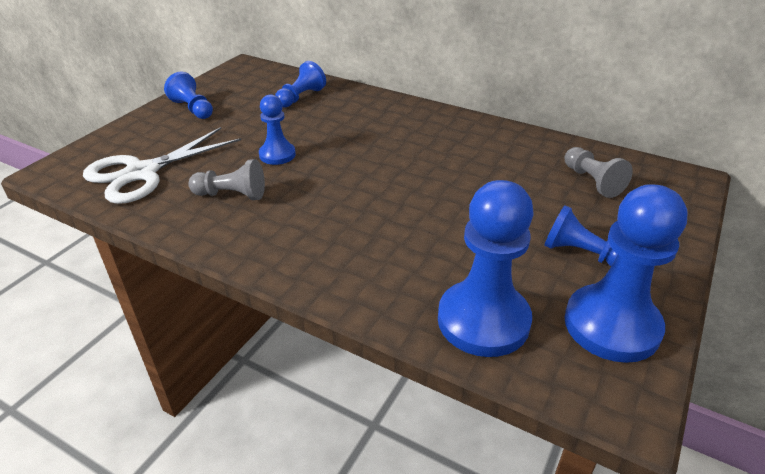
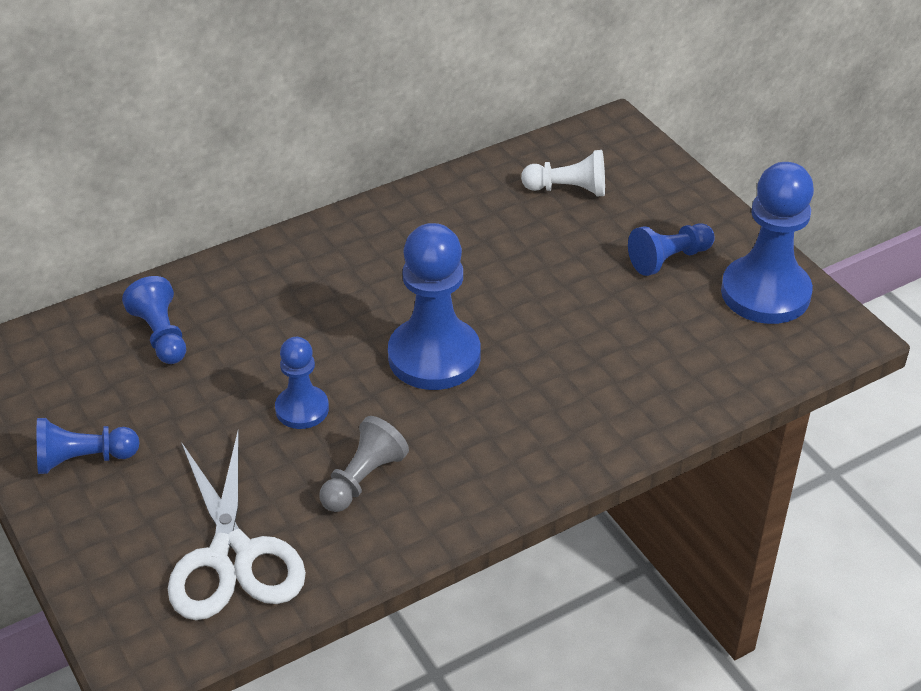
camera: 60 degrees left, 5 degrees up
blue pawn [438,180,534,357] -> blue pawn moved to [388,223,481,390]
grey pawn [565,147,633,198] -> white pawn [521,150,605,196]

